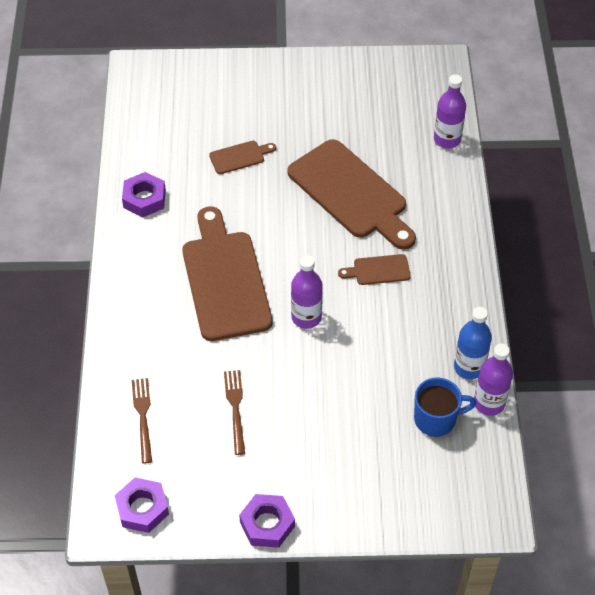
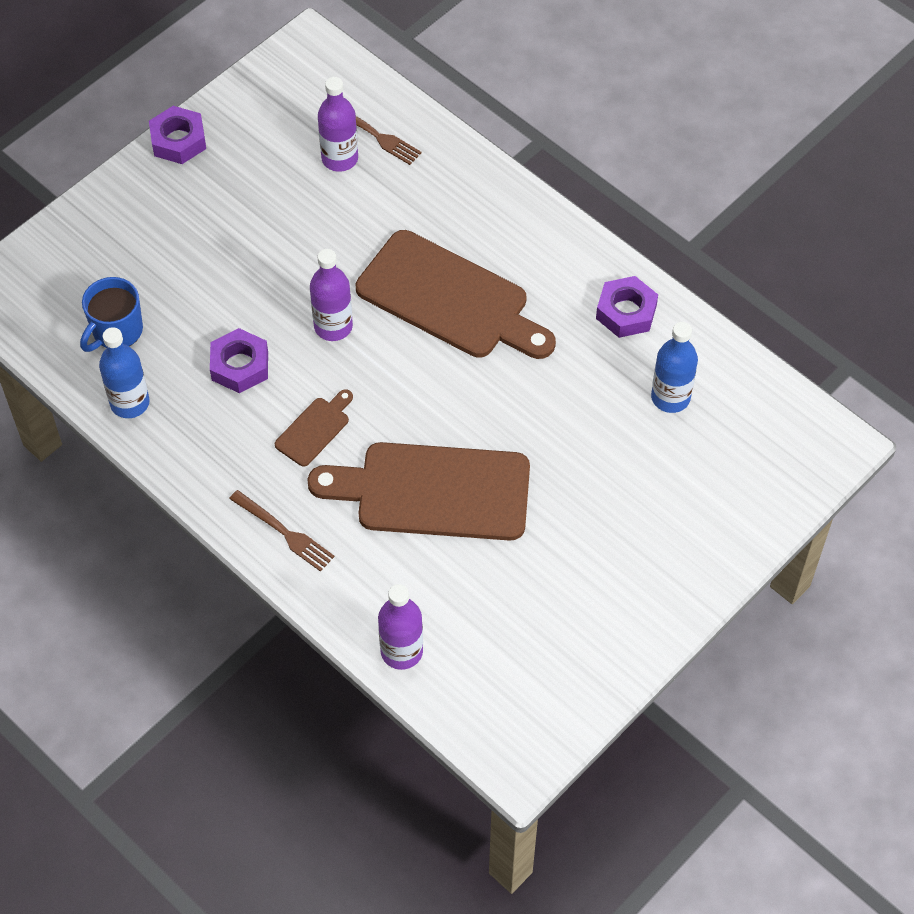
camera: 135 degrees right, 5 degrees up
purple nut [115,477,169,533] -> purple nut moved to [210,328,268,393]
brown cutting board [209,141,276,174] -> none
brown fork [224,370,245,455] -> brown fork moved to [229,490,335,572]
purple bottle [474,343,513,416] -> purple bottle moved to [318,77,358,172]
none -> blue bottle [651,322,698,413]

